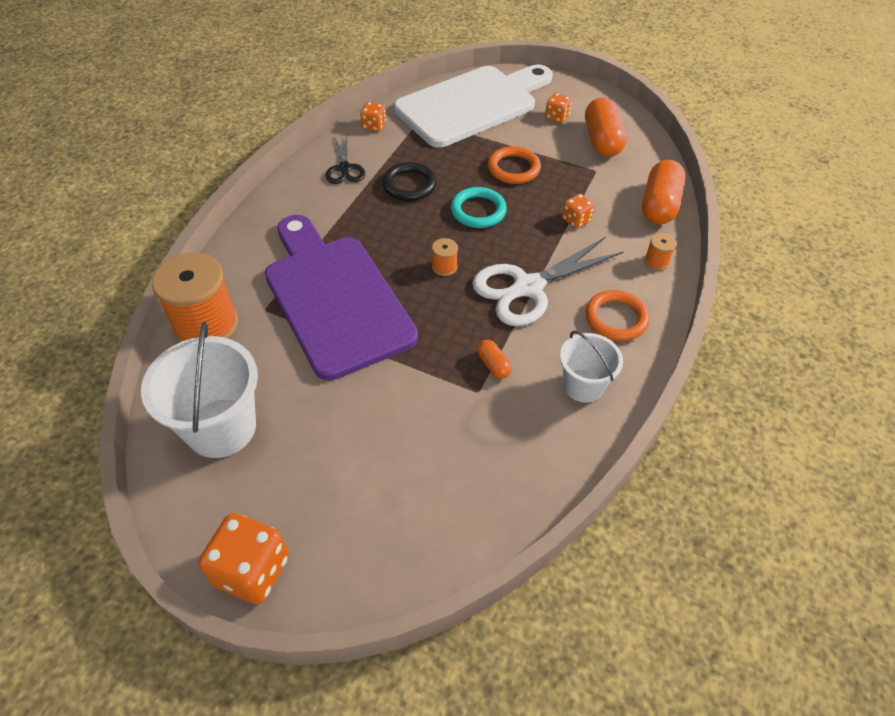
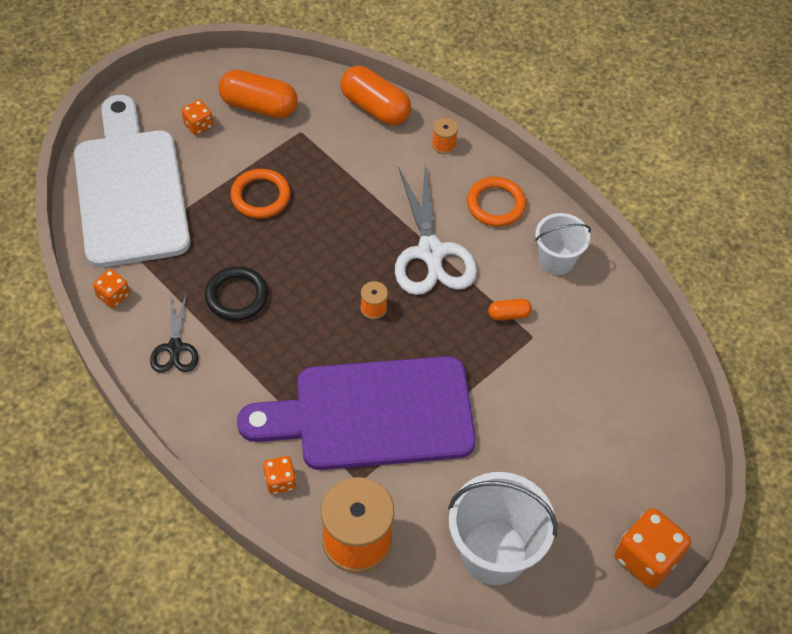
camera: 70 degrees left, 5 degrees up
black scissors [325,136,365,184] -> black scissors turned 75 degrees clockwise [150,294,199,373]
turquoise ring [451,187,507,228] -> none
orange dice [562,194,595,229] -> orange dice moved to [263,456,296,494]

